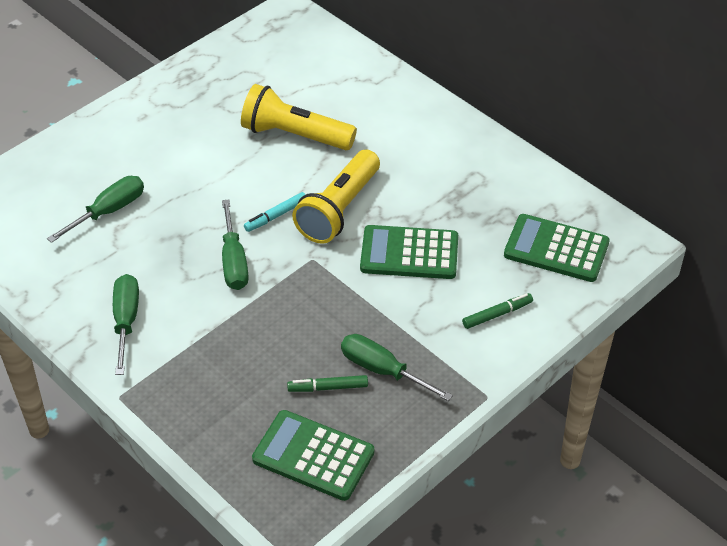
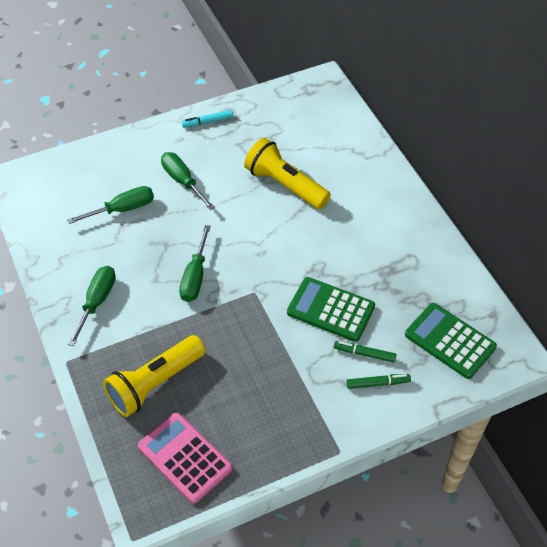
camera: 20 degrees right, 5 degrees up
turquoise marker [244,192,306,232] -> turquoise marker moved to [182,110,233,128]
green calculator [252,410,374,501] -> pink calculator [138,412,233,504]
green marker [287,375,368,392] -> green marker moved to [334,341,396,363]
yellow flashlight [292,150,380,244] -> yellow flashlight moved to [103,335,205,417]
green screwdriver [341,334,453,401] -> green screwdriver moved to [161,152,215,210]

